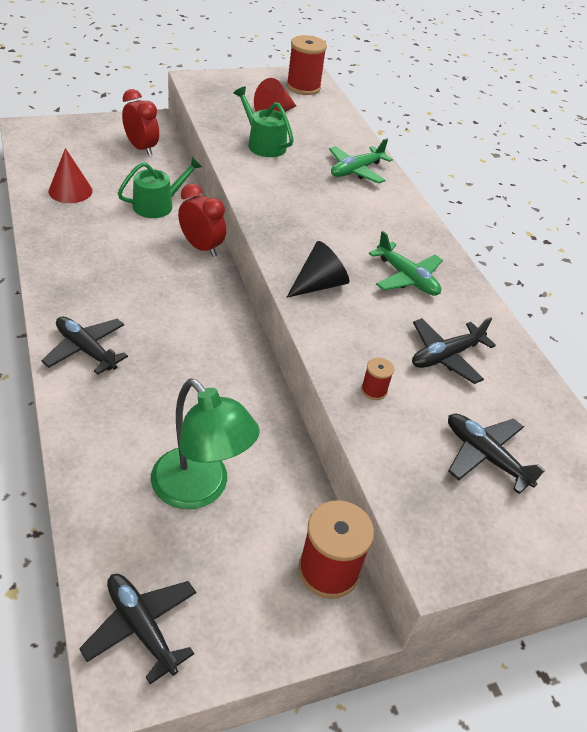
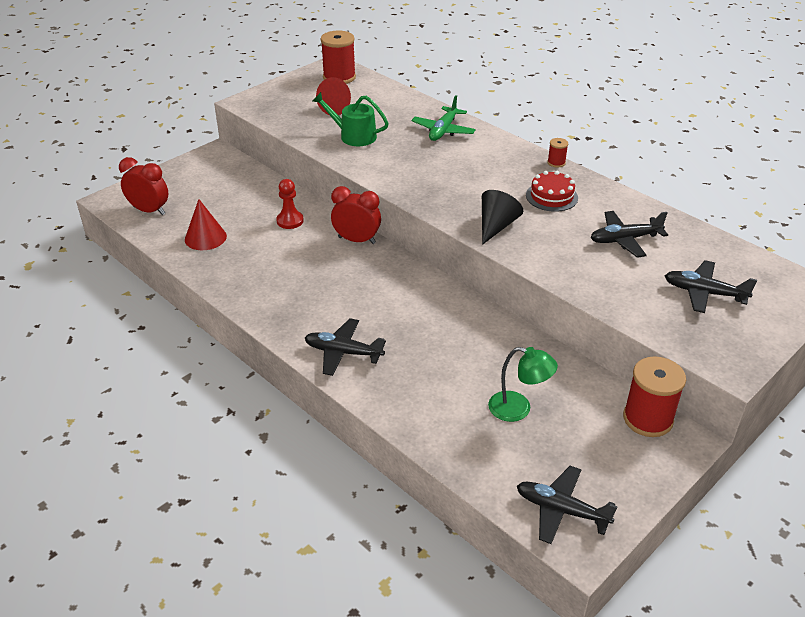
camera: 20 degrees left, 5 degrees down
green watering can [118,157,202,218] -> red pawn [276,179,304,229]
red clock [122,89,159,156] -> red clock moved to [119,157,168,215]
green lamp [151,378,260,509] -> green lamp [488,347,558,422], size x0.65
red spool [361,357,394,400] -> red spool moved to [547,138,568,167]
green plane [369,231,443,296] -> red cake [526,171,578,212]
black plane [412,317,496,384] -> black plane turned 45 degrees clockwise [591,211,668,258]

